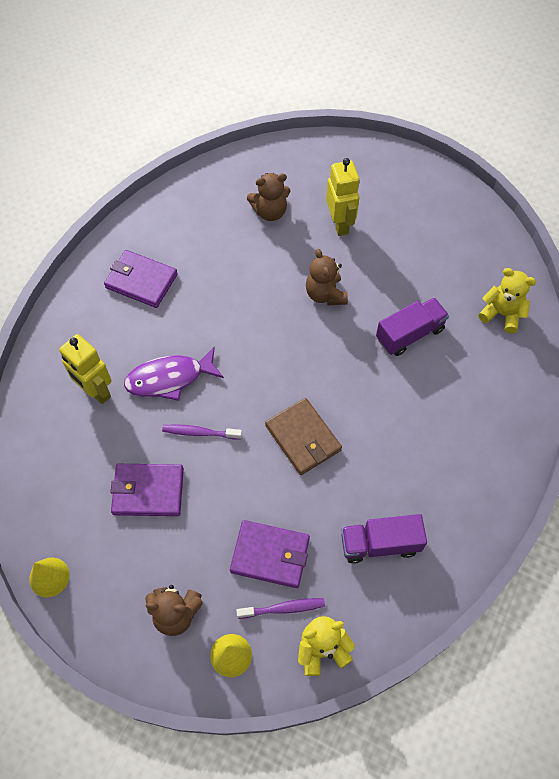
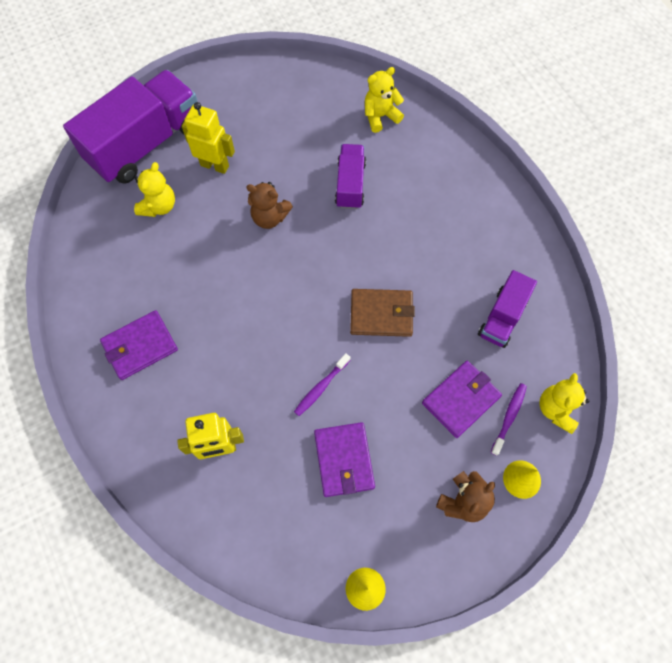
camera: 55 degrees left, 5 degrees up
purple wallet [110,464,184,516] -> purple wallet turned 45 degrees counterclockwise [314,422,375,497]
purple fish [124,346,224,401] -> none
brown teddy bear [247,173,291,221] -> yellow teddy bear [134,162,175,217]
none -> purple truck [63,70,197,184]

